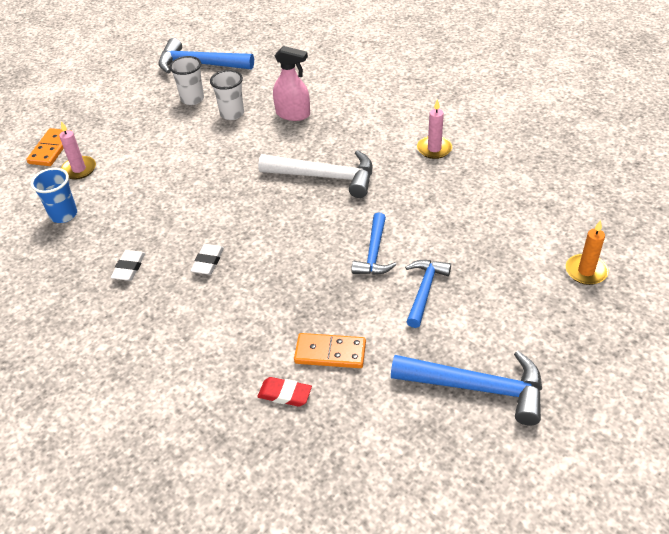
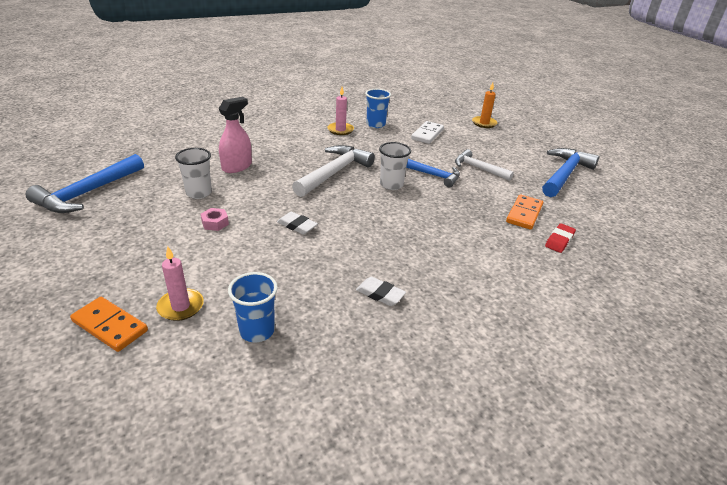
camera: 75 degrees left, 10 degrees down
white cup [169,56,204,105] -> white cup moved to [379,142,411,190]
white eraser [191,244,224,275] -> white eraser moved to [277,212,318,235]
blue hammer [405,260,451,328] -> white hammer [455,149,514,181]
none -> pink nut [201,208,229,231]
none -> blue cup [365,89,391,128]
none -> white domino [411,121,444,144]

